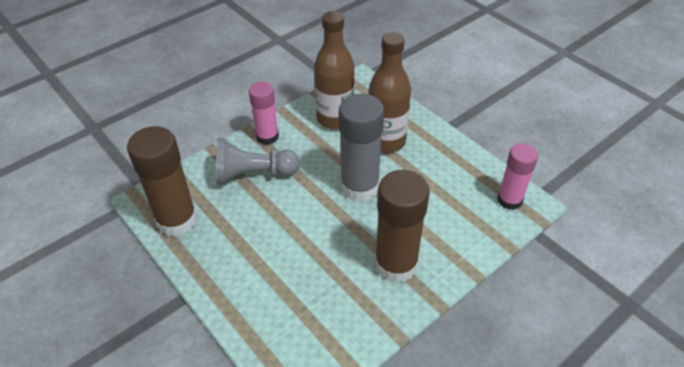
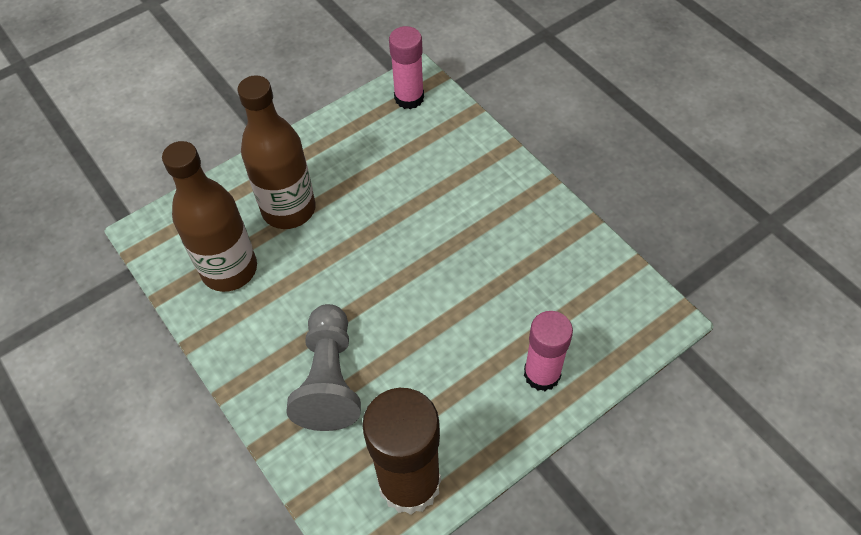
camera: 85 degrees left, 10 degrees up
pink glue stick [249,81,279,145] -> pink glue stick moved to [524,311,573,391]
grey glue stick [339,94,384,202] -> none
brown glue stick [374,170,430,283] -> none

